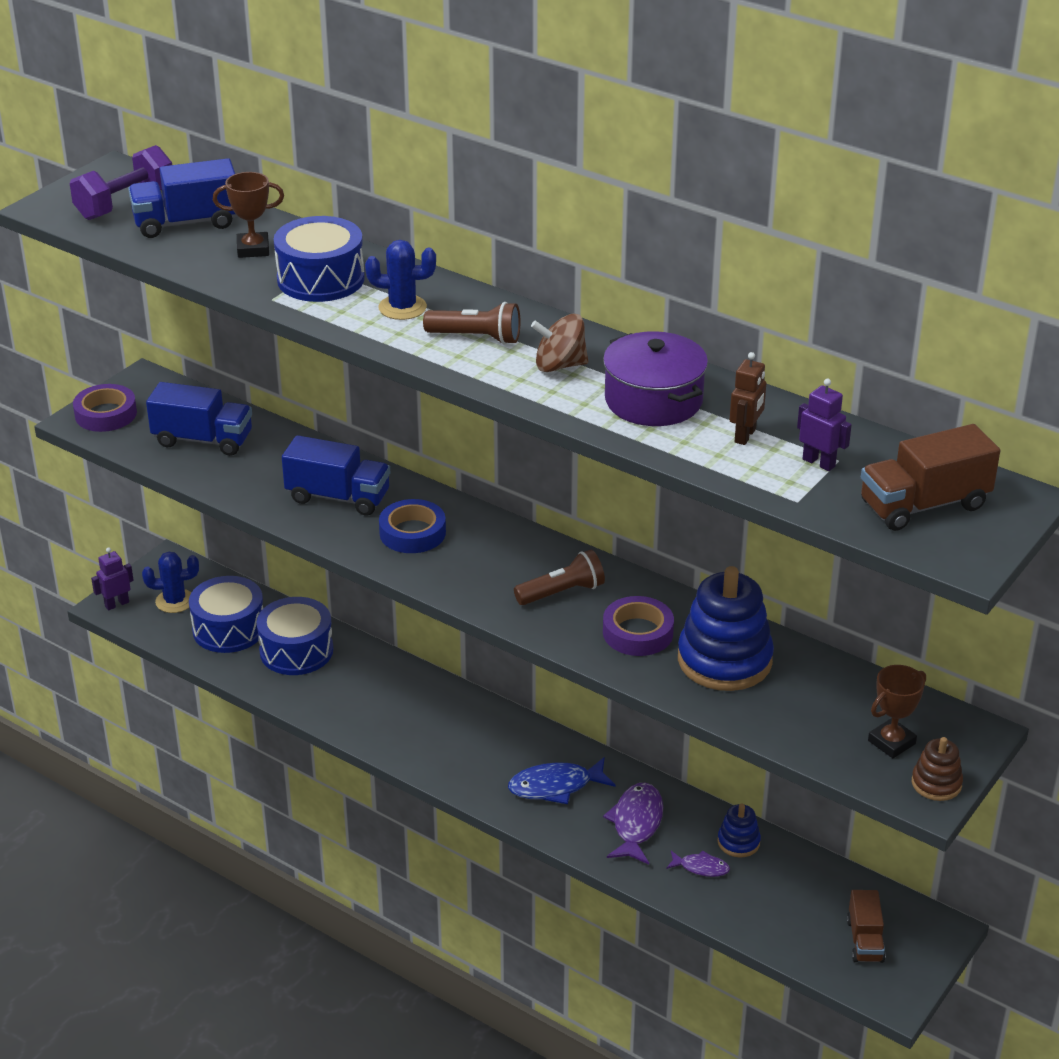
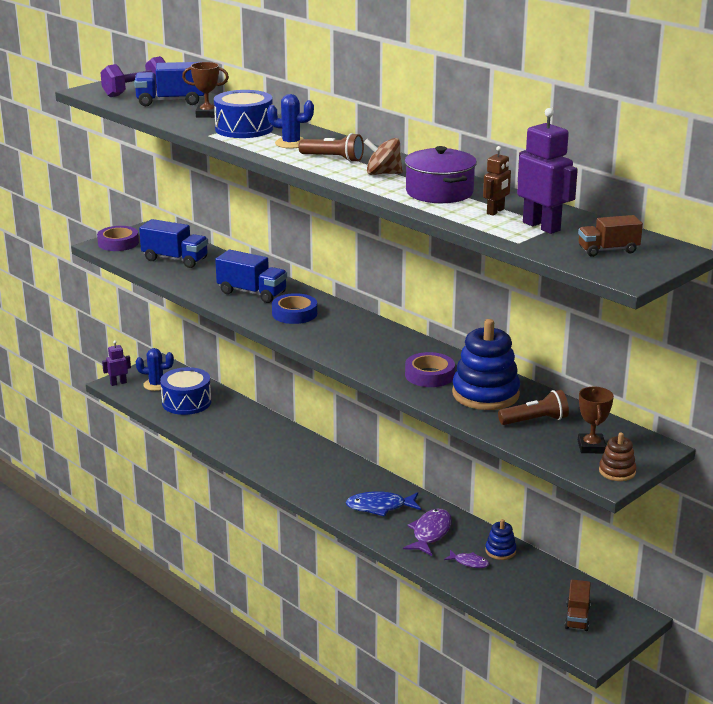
camera: 10 degrees right, 10 degrees down
blue drum [257,597,333,675] -> none
brown flashlight [514,550,605,605] -> brown flashlight moved to [498,390,569,425]
purple robot [797,379,852,471] -> purple robot [517,108,578,234], size x1.74
brown truck [861,424,1000,531] -> brown truck [578,215,643,257], size x0.65
brown trophy [868,665,926,758] -> brown trophy turned 60 degrees counterclockwise [578,387,614,453]

